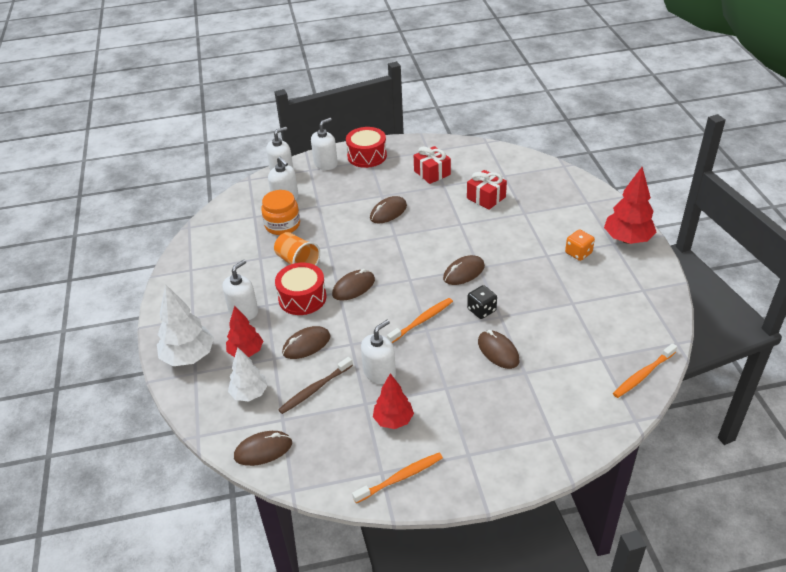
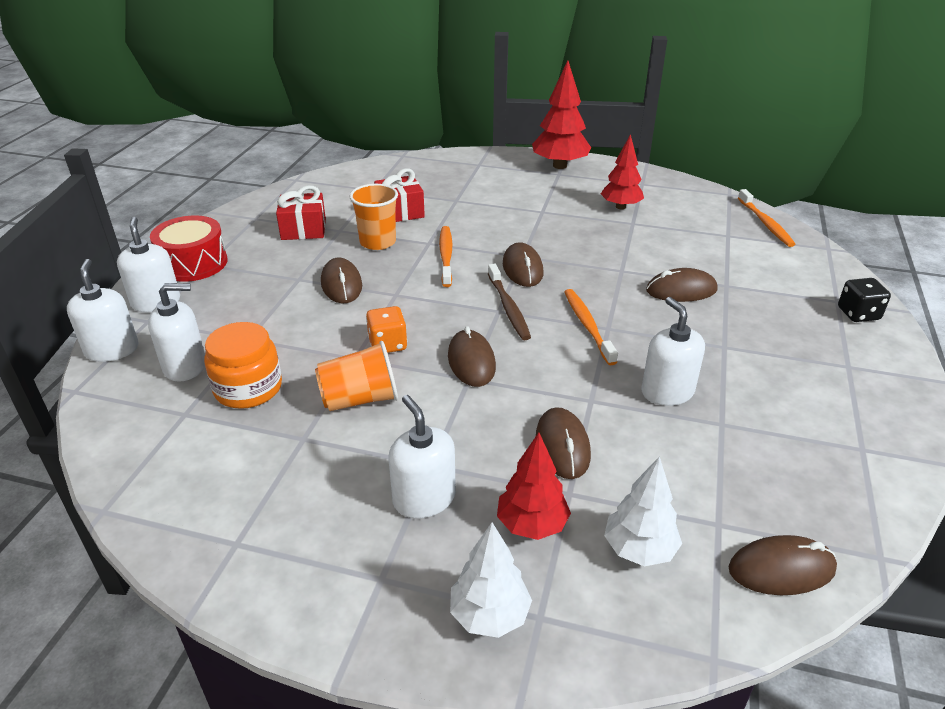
camera: 65 degrees left, 5 degrees down
white tree [157,284,214,366] -> white tree [450,522,532,638], size x0.66
brown mouse [234,431,292,466] -> brown mouse turned 75 degrees clockwise [728,535,837,595]
red drum [275,263,327,315] -> none
brown toothbrush [278,357,353,414] -> brown toothbrush moved to [488,264,531,340]
orange toothbrush [352,453,443,503] -> orange toothbrush moved to [439,226,452,287]
red tree [373,373,414,429] -> red tree moved to [601,134,644,209]
black dice [467,285,497,319] -> black dice moved to [838,278,891,322]
orange dice [565,229,595,261] -> orange dice moved to [366,306,407,353]
none -> orange cup [350,184,398,250]

